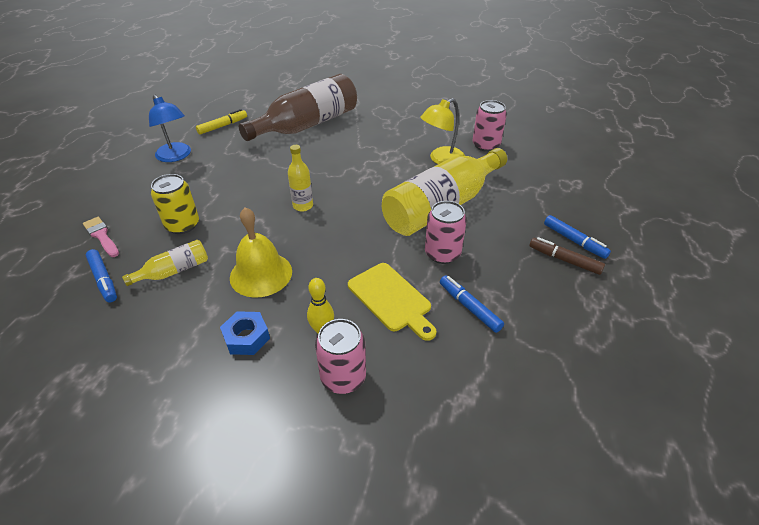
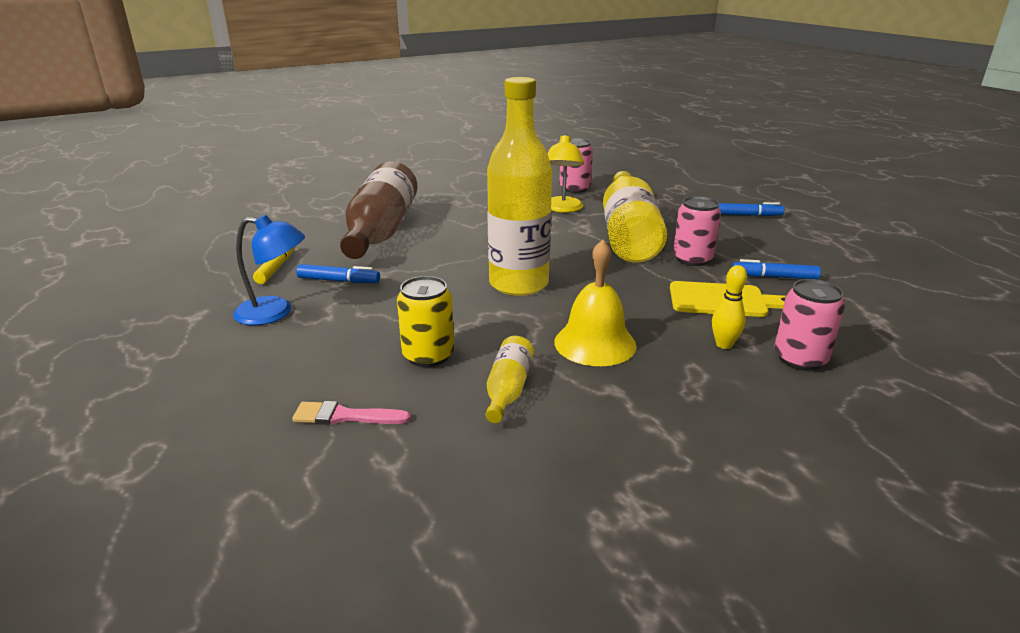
camera: 45 degrees left, 15 degrees down
blue marker [86,249,117,302] -> blue marker moved to [296,264,380,283]
blue nut [220,311,270,355] -> none
yellow bottle [288,145,313,212] -> yellow bottle [487,77,552,296], size x2.22
brown marker [529,237,605,275] -> none

